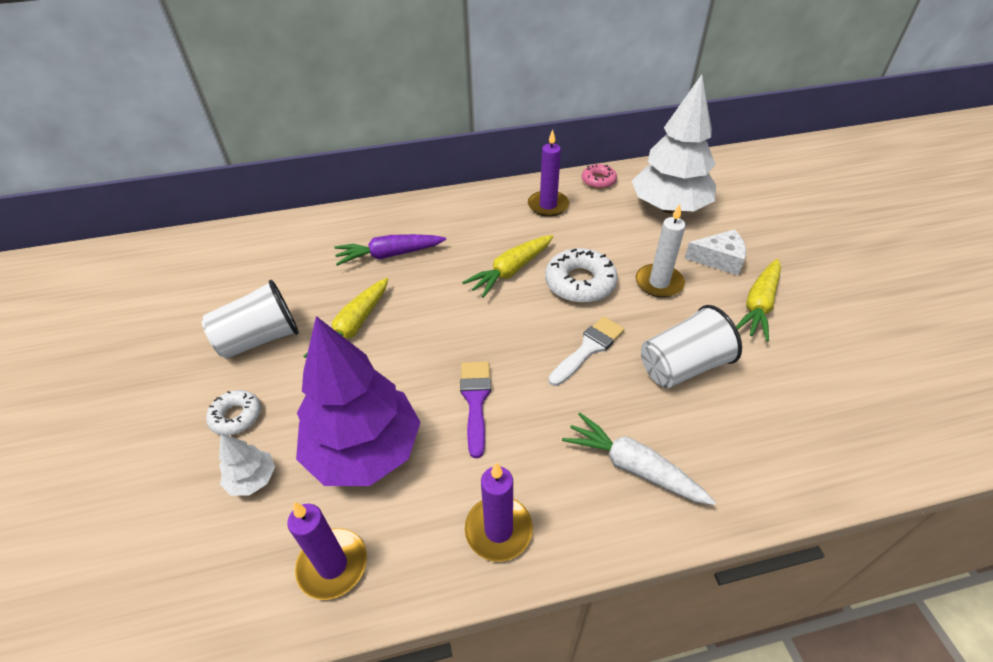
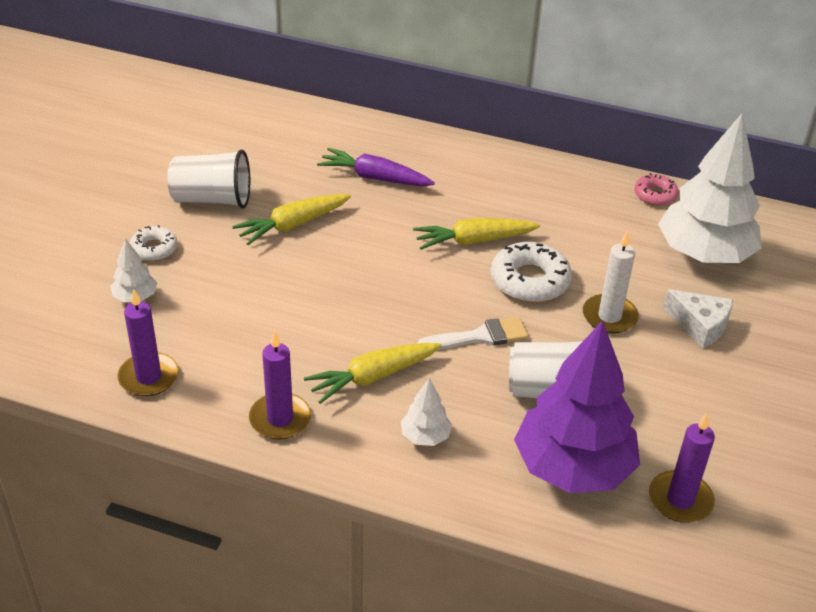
camera: 30 degrees right, 5 degrees down
purple tree [296,316,421,486] -> purple tree moved to [514,320,640,493]
purple brush [460,362,491,458] -> none
purple candle [528,129,569,217] -> purple candle moved to [649,413,715,523]
white carrot [562,413,716,505] -> white tree [401,378,452,446]
yellow carrot [736,259,781,342] -> yellow carrot moved to [304,343,442,404]

